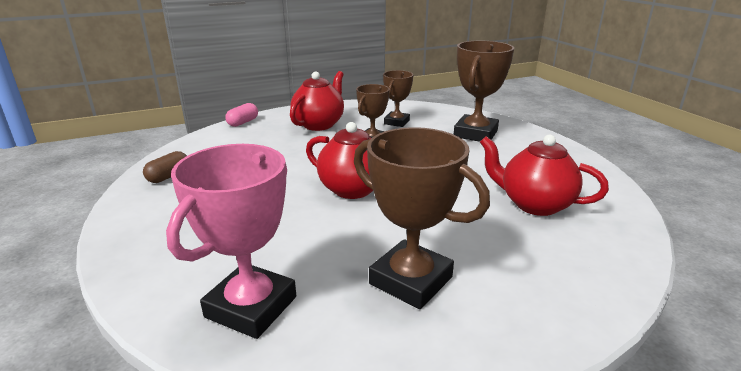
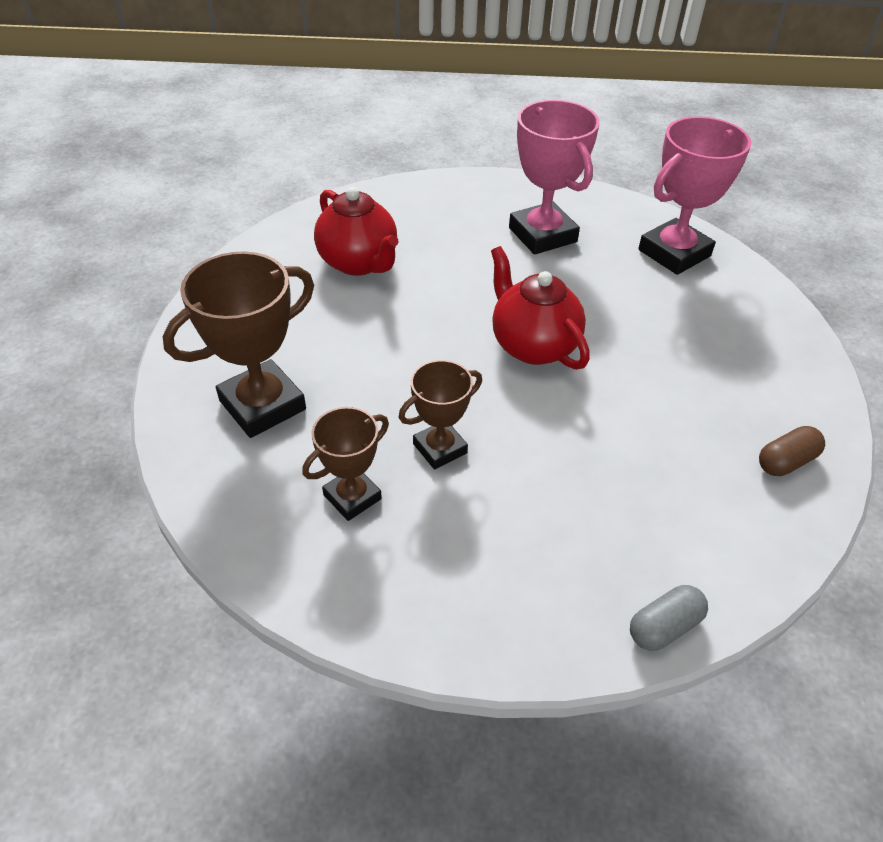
camera: 155 degrees left, 20 degrees up
pink capsule [225,103,258,127] -> grey capsule [630,585,708,651]
red teapot [290,71,344,131] -> none
brown trophy [354,127,490,309] -> pink trophy [509,100,600,255]

